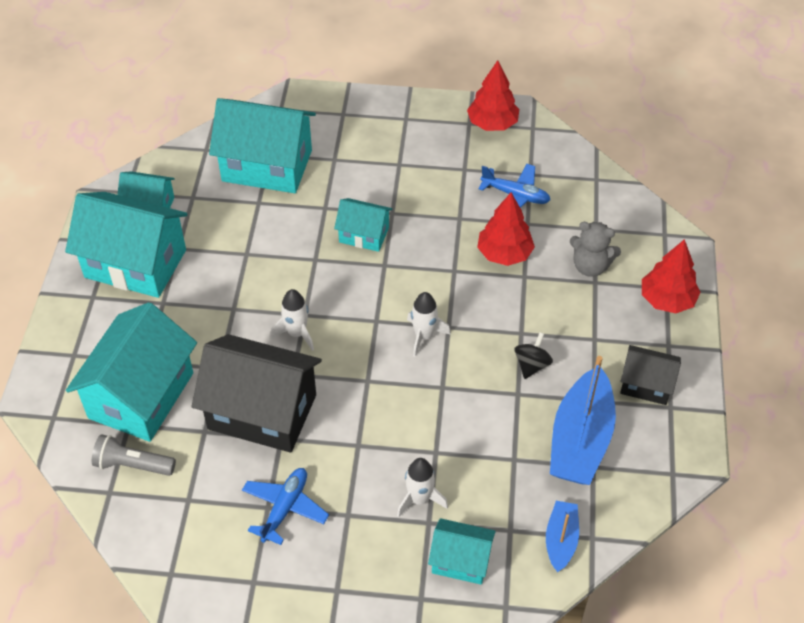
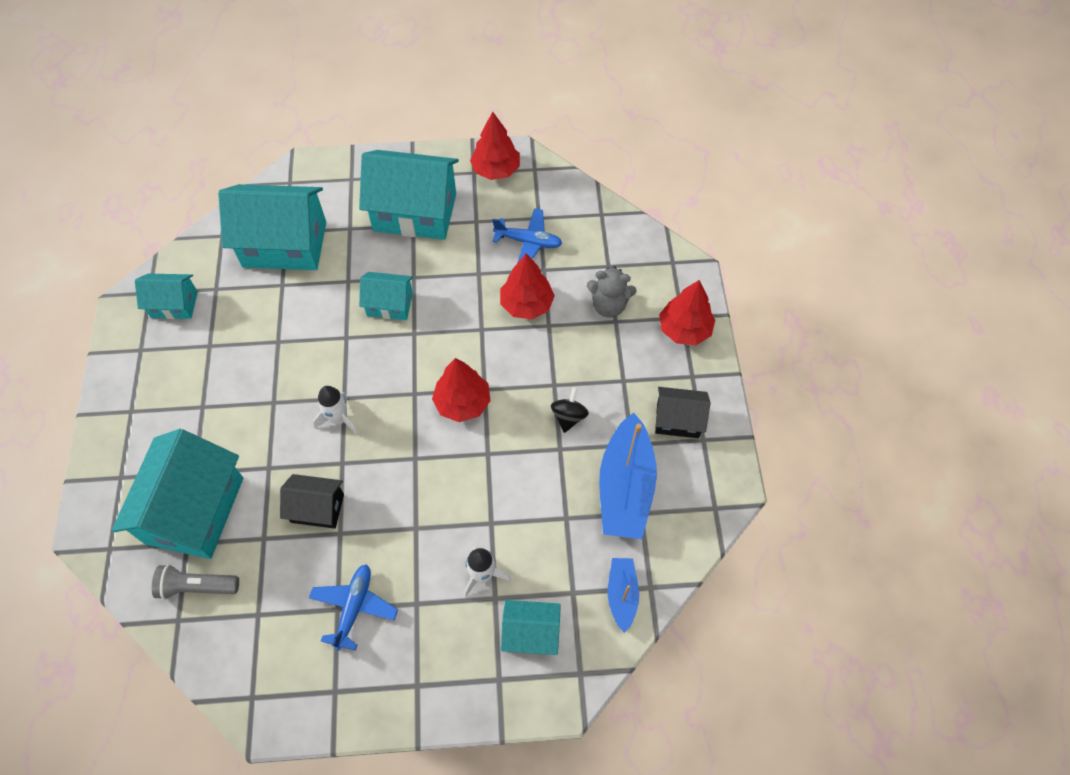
camera: 10 degrees left, 10 degrees up
turquoise house [65,192,188,298] -> turquoise house moved to [359,150,459,240]
black house [192,334,322,453] -> black house [280,474,344,529], size x0.52
white rocket [407,292,451,357] -> red tree [432,358,491,422]

